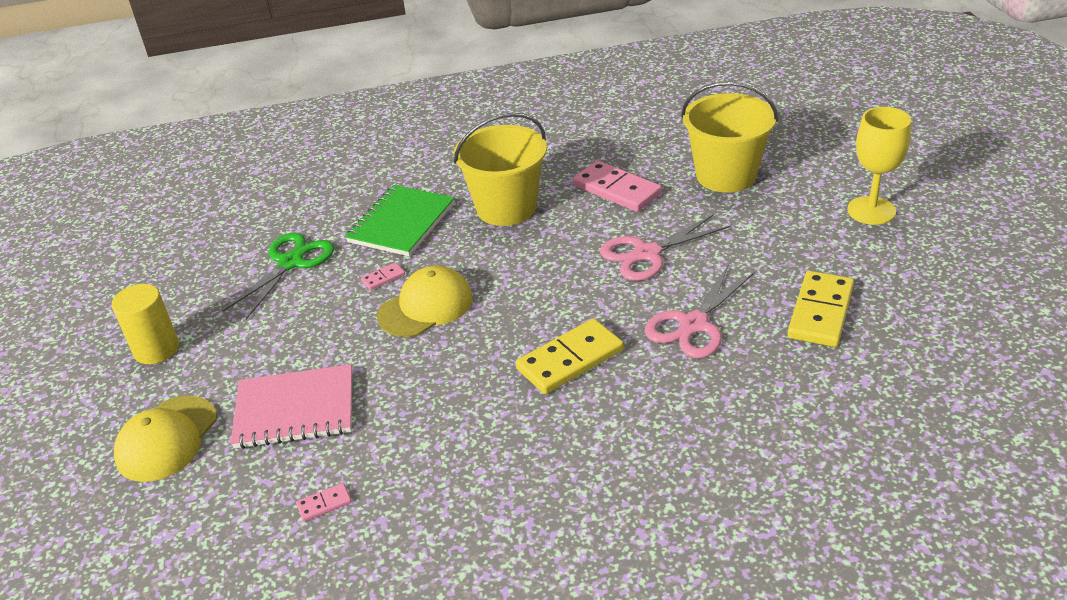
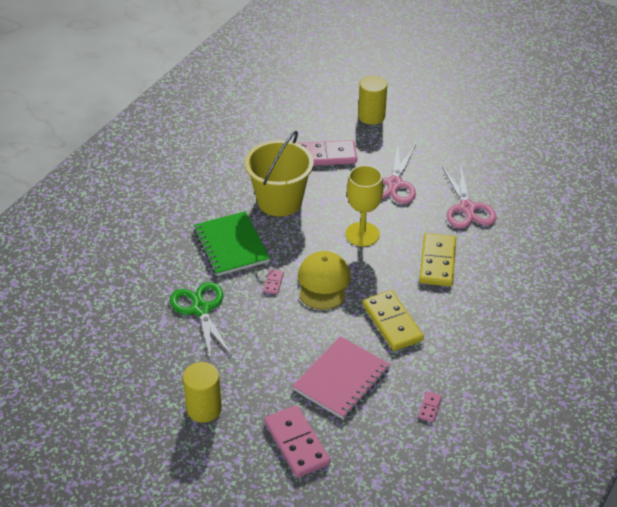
camera: 50 degrees left, 5 degrees up
yellow cap [114,396,217,482] -> pink domino [264,405,331,478]
yellow bucket [681,82,778,193] -> yellow cylinder [358,75,387,125]
yellow domino [788,271,854,347] -> yellow domino moved to [363,290,424,351]
yellow goblet [847,107,911,225] -> yellow goblet moved to [346,165,383,246]

